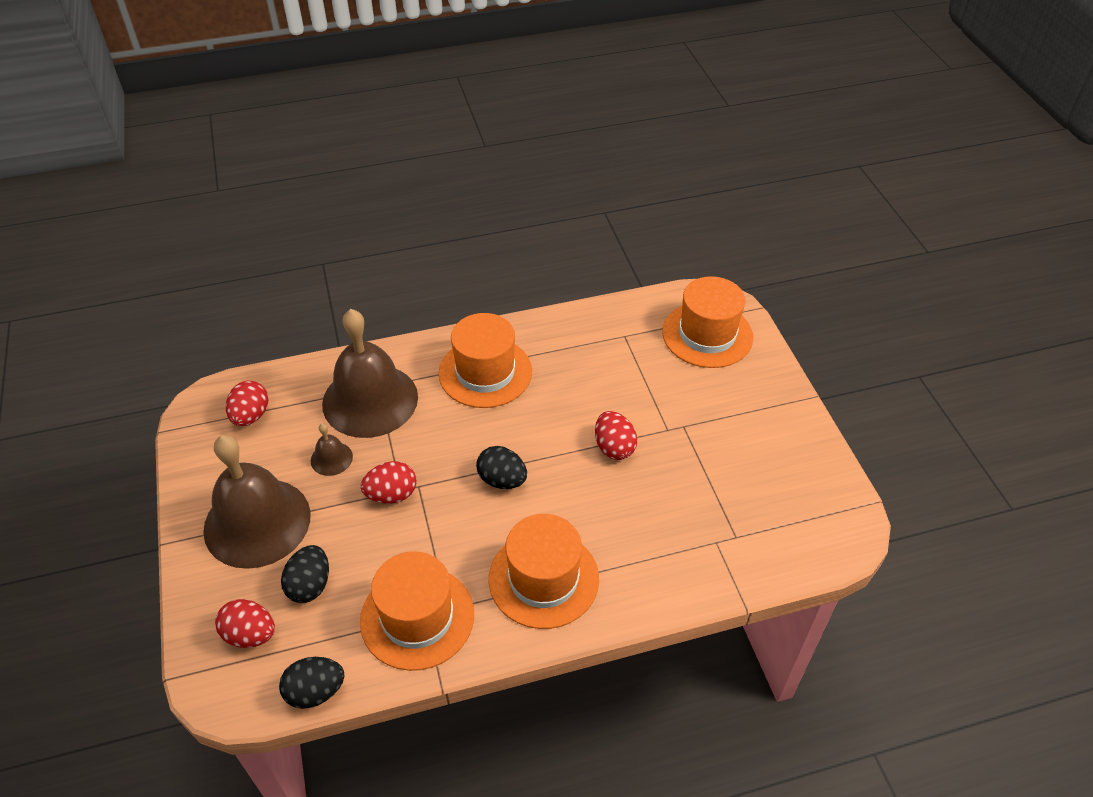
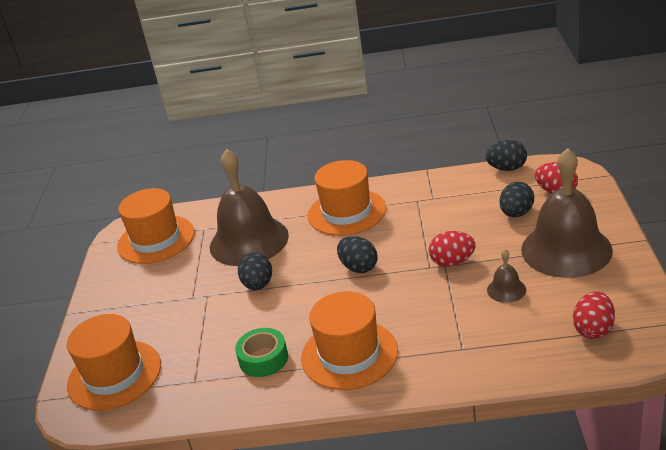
camera: 160 degrees left, 15 degrees down
brown bell [322,309,418,438] -> brown bell moved to [210,149,289,266]
orange hat [360,551,474,671] -> orange hat moved to [117,188,195,264]
red egg [595,411,637,460] -> black egg [238,252,272,290]
none -> green tape [235,328,288,377]

